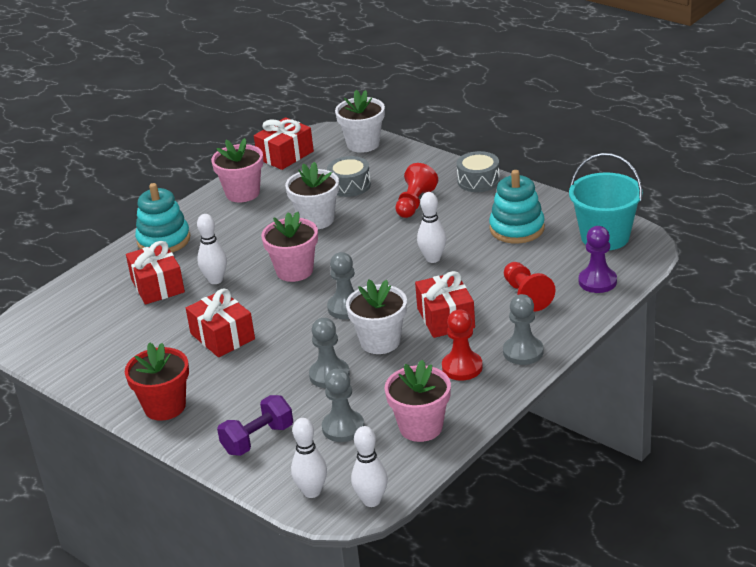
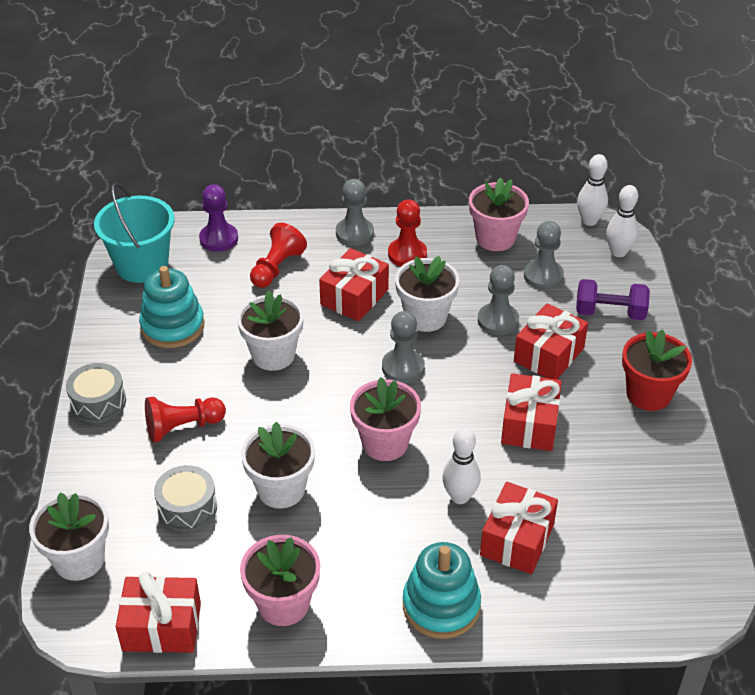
camera: 135 degrees left, 10 degrees up
white bowling pin [417,192,446,263] -> white flower pot [237,290,304,371]
none -> red gift [514,303,588,379]

